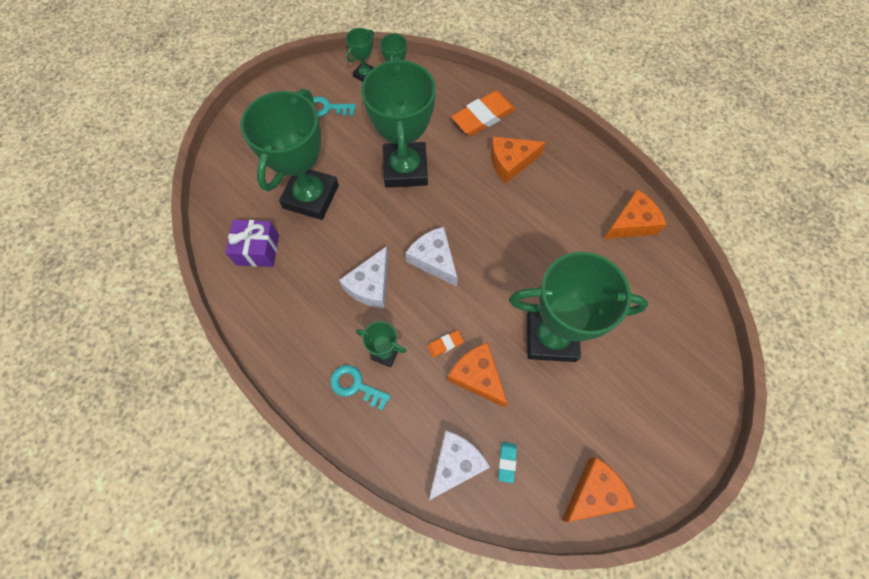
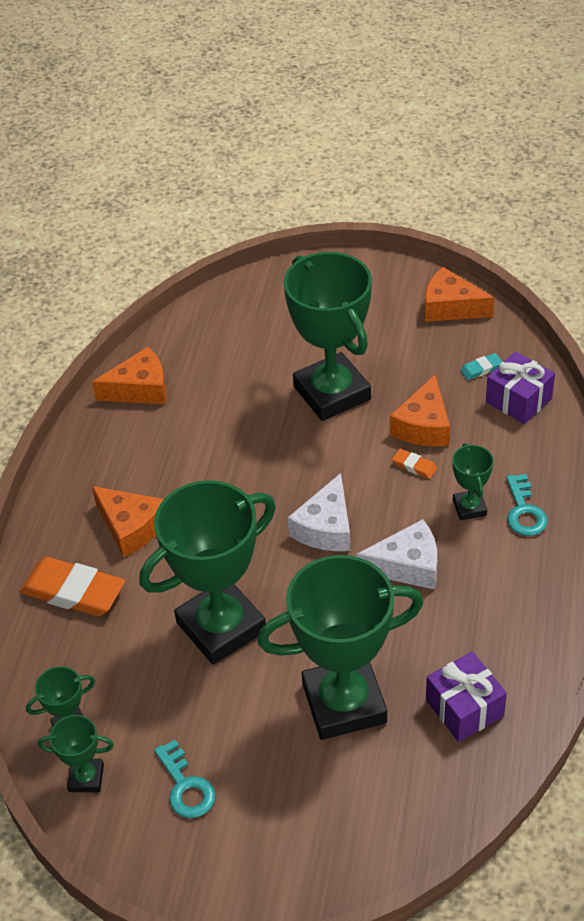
camera: 120 degrees left, 20 degrees down
white cheese [429,431,490,500] -> purple gift [486,352,555,424]
orange cheese [604,189,667,239] -> orange cheese turned 135 degrees clockwise [92,347,166,404]

